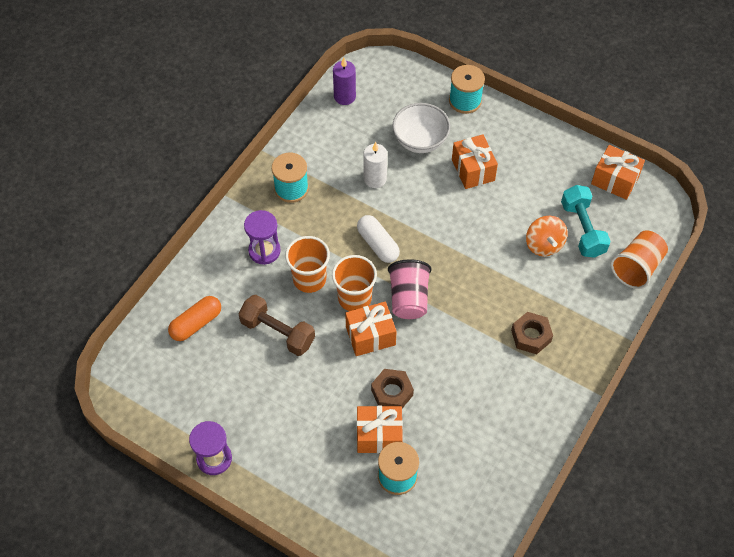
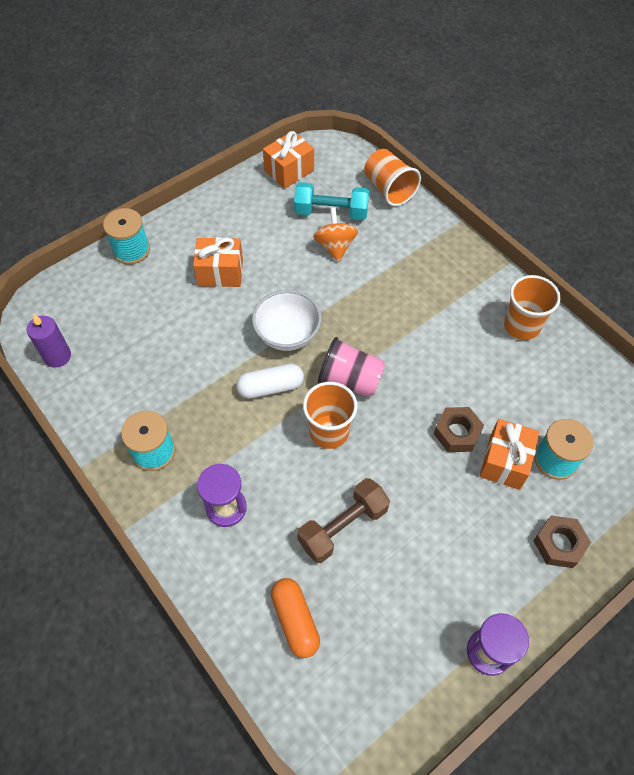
camera: 70 degrees left, 0 degrees up
orange cup [285,236,330,293] -> orange cup moved to [504,275,561,340]
orange gift [345,301,397,356] -> none
white candle [363,142,387,188] -> none
white bowl [392,103,450,153] -> white bowl moved to [252,290,321,351]
brown nut [511,312,553,354] -> brown nut moved to [533,515,591,568]
orange spinning top [526,216,568,256] -> orange spinning top turned 105 degrees counterclockwise [313,208,358,262]

